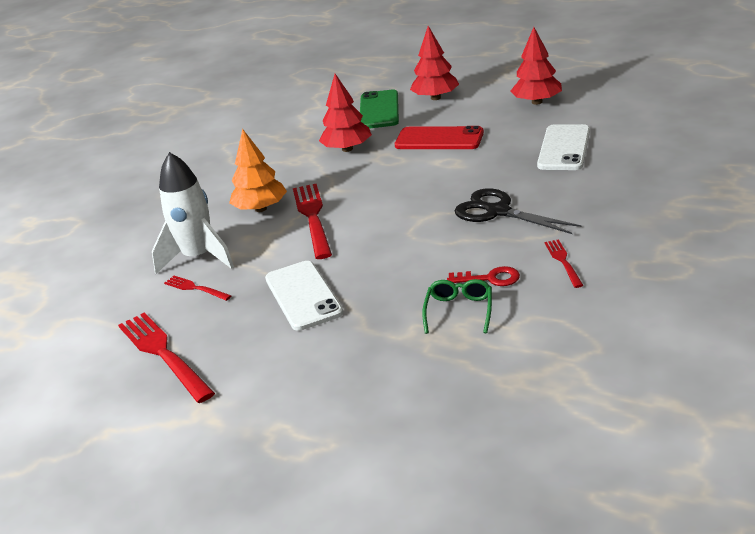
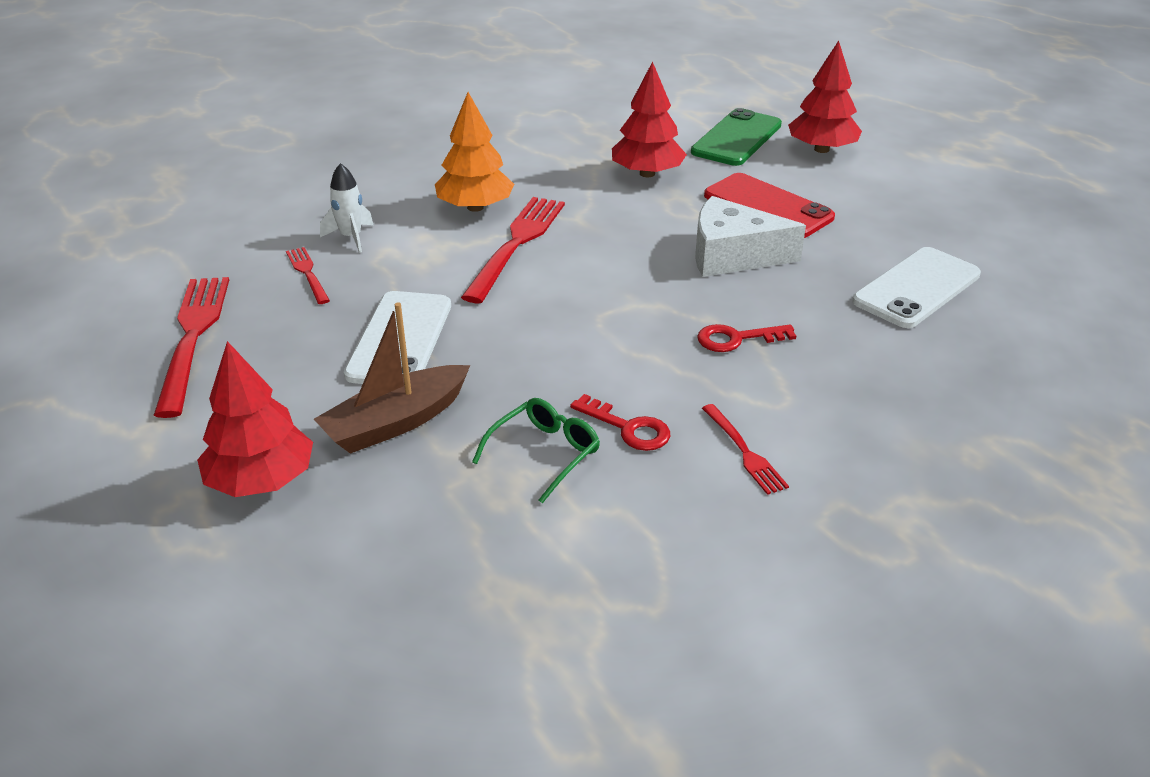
camera: 25 degrees right, 5 degrees up
white rocket [152,152,234,274] -> white rocket [320,163,373,253], size x0.52
black scissors [455,188,582,234] -> red key [697,324,796,352]
red tree [510,27,562,105] -> red tree moved to [197,341,313,497]
red fork [544,239,583,288] -> red fork turned 135 degrees clockwise [702,404,789,495]
none -> brown boat [314,303,470,454]
none -> white cheese [695,196,806,277]

